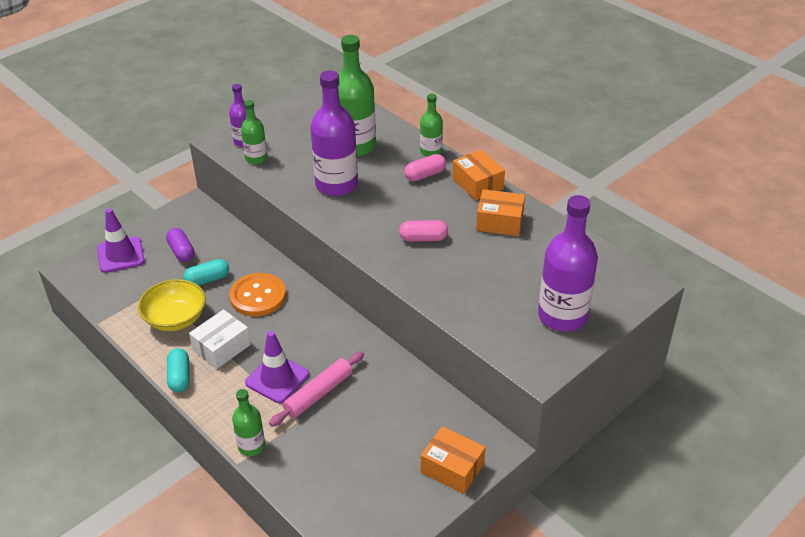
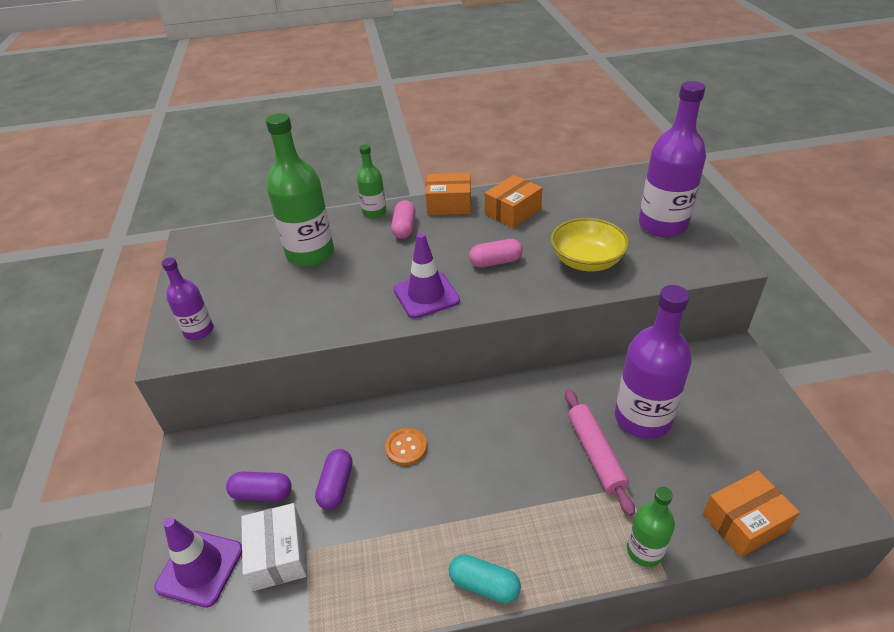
camera: 55 degrees left, 0 degrees up
yellow bowl [138,279,206,331] -> yellow bowl moved to [551,218,629,271]
turquoise capsule [183,259,229,285] -> purple capsule [315,449,353,510]
white box [189,309,251,369] -> white box moved to [241,503,307,591]
orange button [229,273,286,316] -> orange button [385,428,427,466], size x0.58
green bottle [241,100,267,164] -> none
purple traffic cone [245,331,309,403] -> purple traffic cone moved to [393,233,460,319]
purple bottle [310,70,358,196] -> purple bottle moved to [615,285,692,439]
pink capsule [399,220,448,242] -> pink capsule turned 45 degrees clockwise [469,239,523,268]
orange box [421,426,486,494] -> orange box moved to [703,471,800,557]

